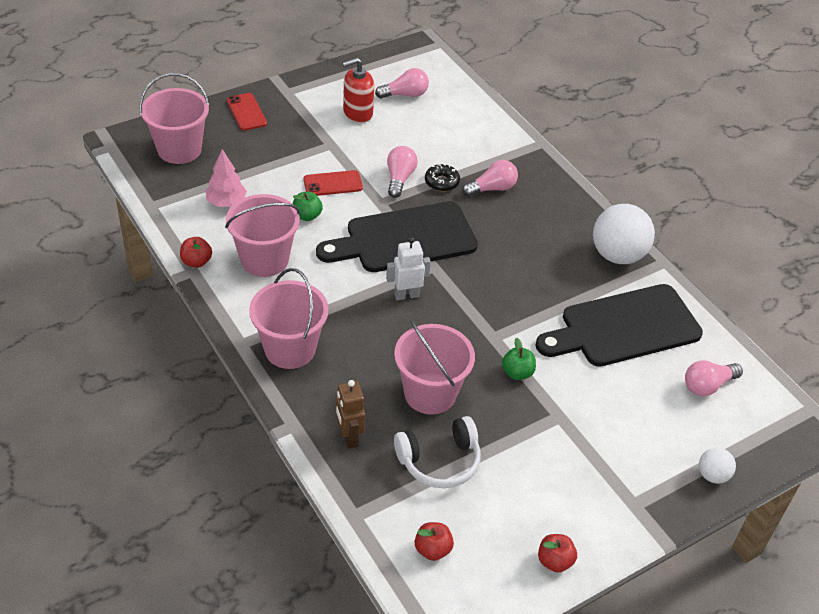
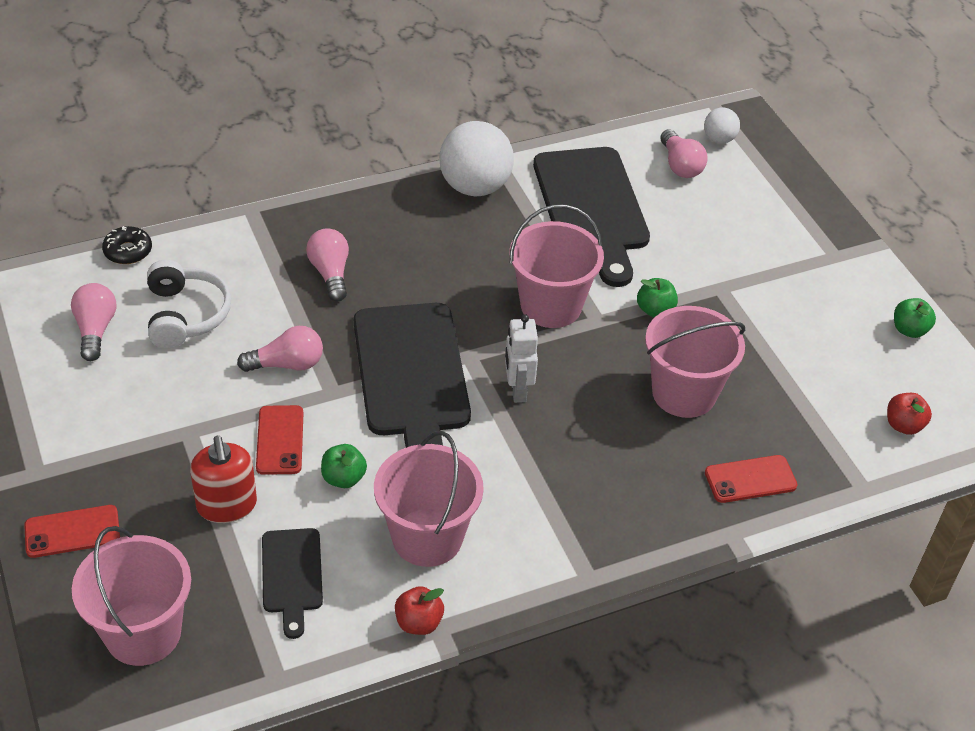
camera: 80 degrees left, 0 degrees up
pink tree [205,149,247,207] -> black cutting board [262,528,323,639]
pink bucket [249,268,329,369] -> pink bucket moved to [510,204,604,328]
brown robot [336,380,366,449] -> red phone [705,455,798,503]
red soap dispenser [342,58,374,123] -> red soap dispenser moved to [190,436,257,523]
pink light bulb [387,146,418,198] -> pink light bulb turned 150 degrees clockwise [237,326,323,372]
white headphones [394,416,481,488] -> white headphones moved to [147,260,231,348]
black donut [425,164,460,191] -> black donut moved to [102,226,152,264]
red apple [538,534,577,573] -> green apple [894,298,936,338]
white ball [699,447,736,484] -> white ball moved to [704,107,740,144]

